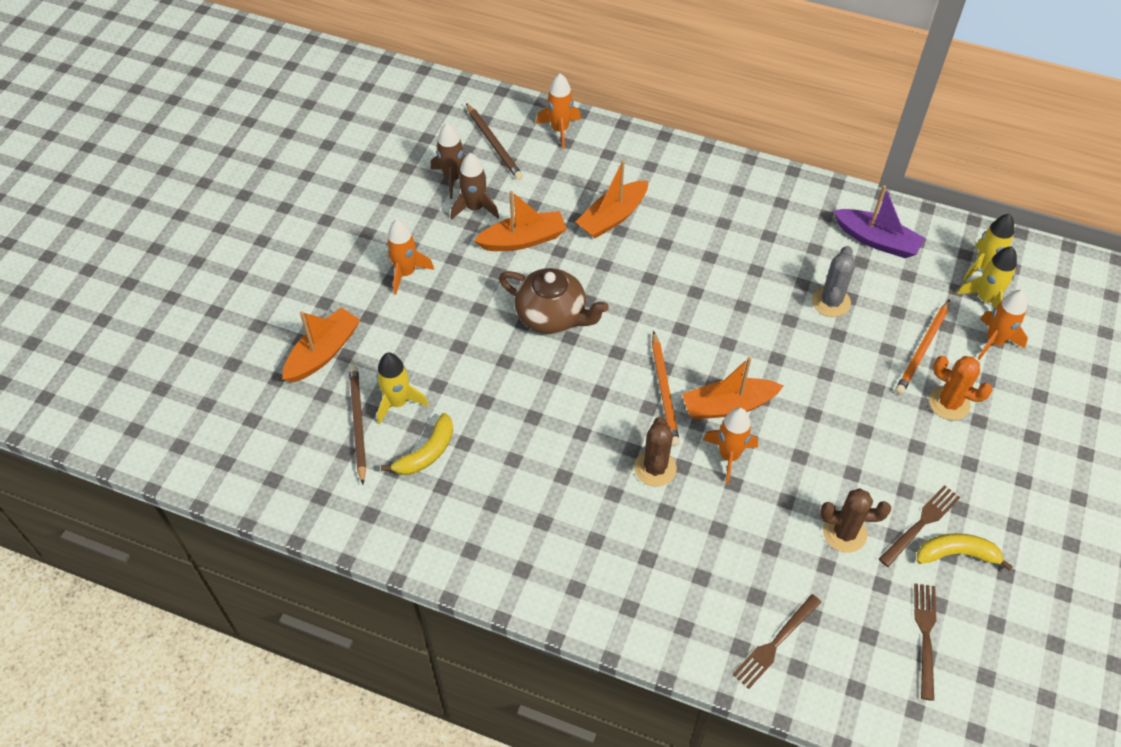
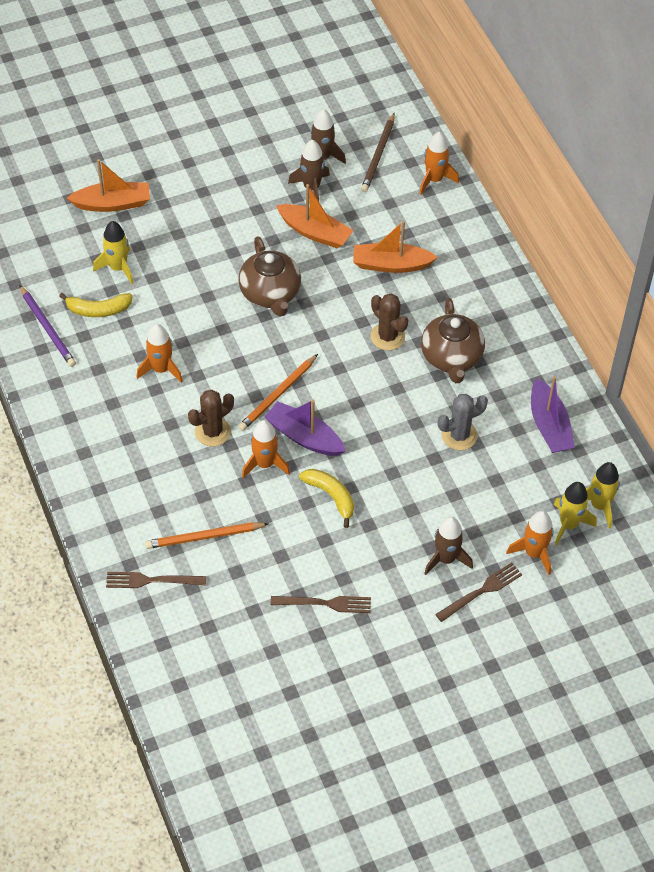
camera: 45 degrees right, 0 degrees up
brown pencil [349,365,366,485] -> none
orange rocket [386,219,434,295] -> orange rocket moved to [136,324,183,383]
orange boat [682,357,783,419] -> purple boat [264,400,345,456]
brown cactus [820,488,891,553] -> brown cactus moved to [371,294,408,350]
orange pencil [895,299,950,394] -> orange pencil moved to [145,522,268,549]
brown fork [914,583,936,701] -> brown fork moved to [435,562,522,622]
yellow banana [917,533,1013,571] -> yellow banana moved to [299,469,354,528]
orange cactus [929,356,993,420] -> brown rocket [424,517,473,575]
none -> purple pencil [19,285,76,367]
none -> brown teapot [421,298,485,383]

